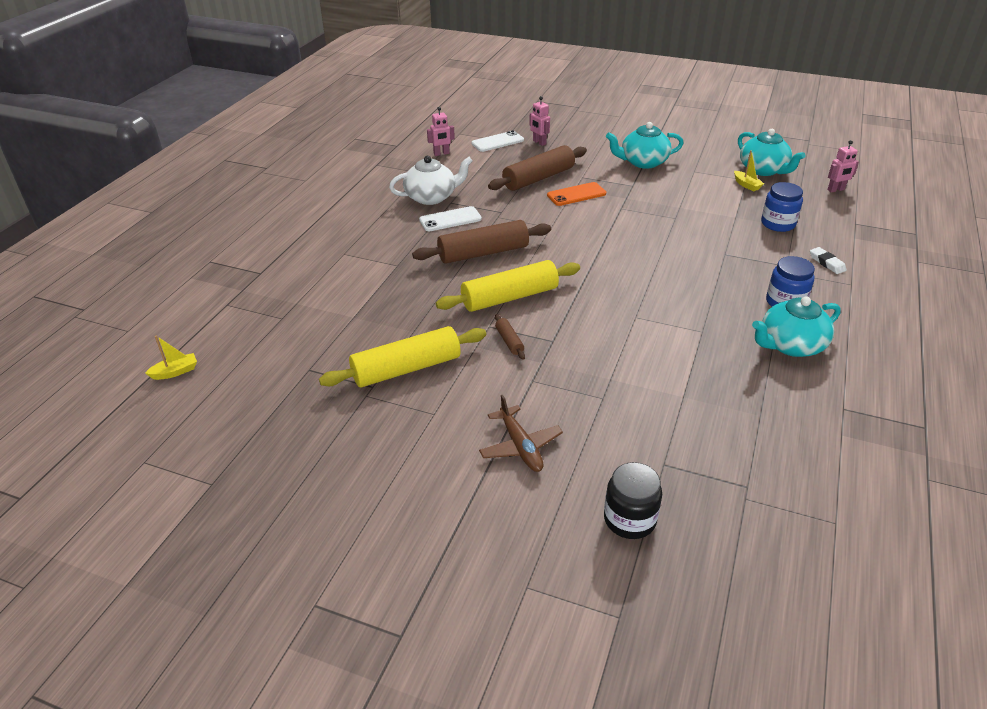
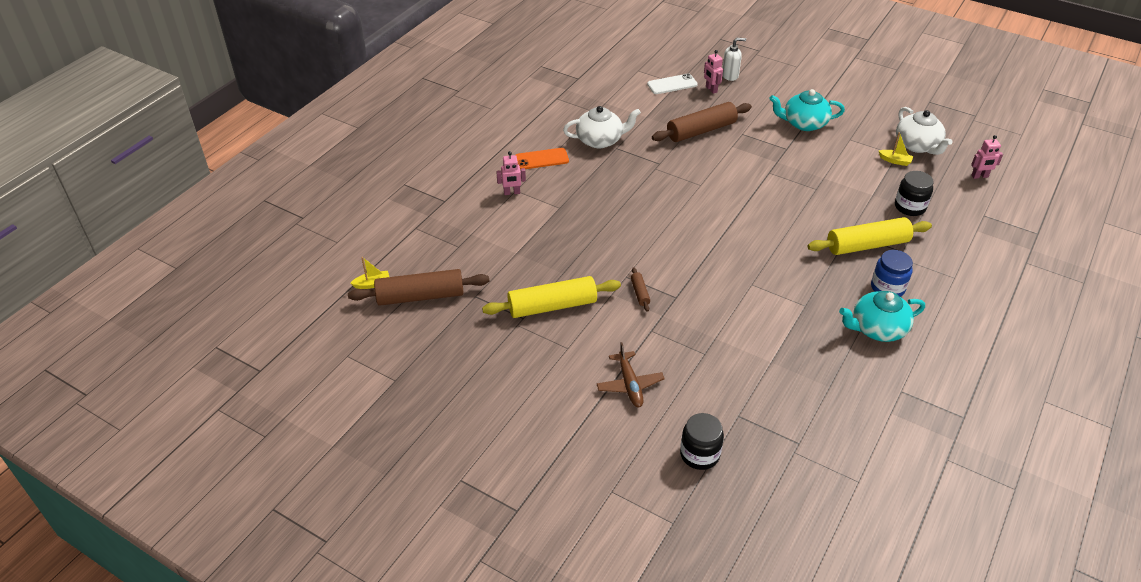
camera: 10 degrees right, 5 degrees up
brown rolling pin [412,220,551,264] -> brown rolling pin moved to [348,269,489,306]
white phone [419,206,482,231] -> none
pink robot [427,107,455,156] -> pink robot moved to [496,151,526,195]
yellow rolling pin [436,260,580,312] -> yellow rolling pin moved to [808,217,932,255]
orange phone [547,182,606,206] -> orange phone moved to [516,148,569,170]
yellow boat [734,150,764,191] -> yellow boat turned 45 degrees counterclockwise [879,132,913,166]
turquoise teapot [738,129,805,176] -> white teapot [896,107,953,155]
blue jar [761,182,803,232] -> black jar [895,171,934,216]
white eraser [810,247,847,274] -> none
none -> white soap dispenser [722,38,746,81]

